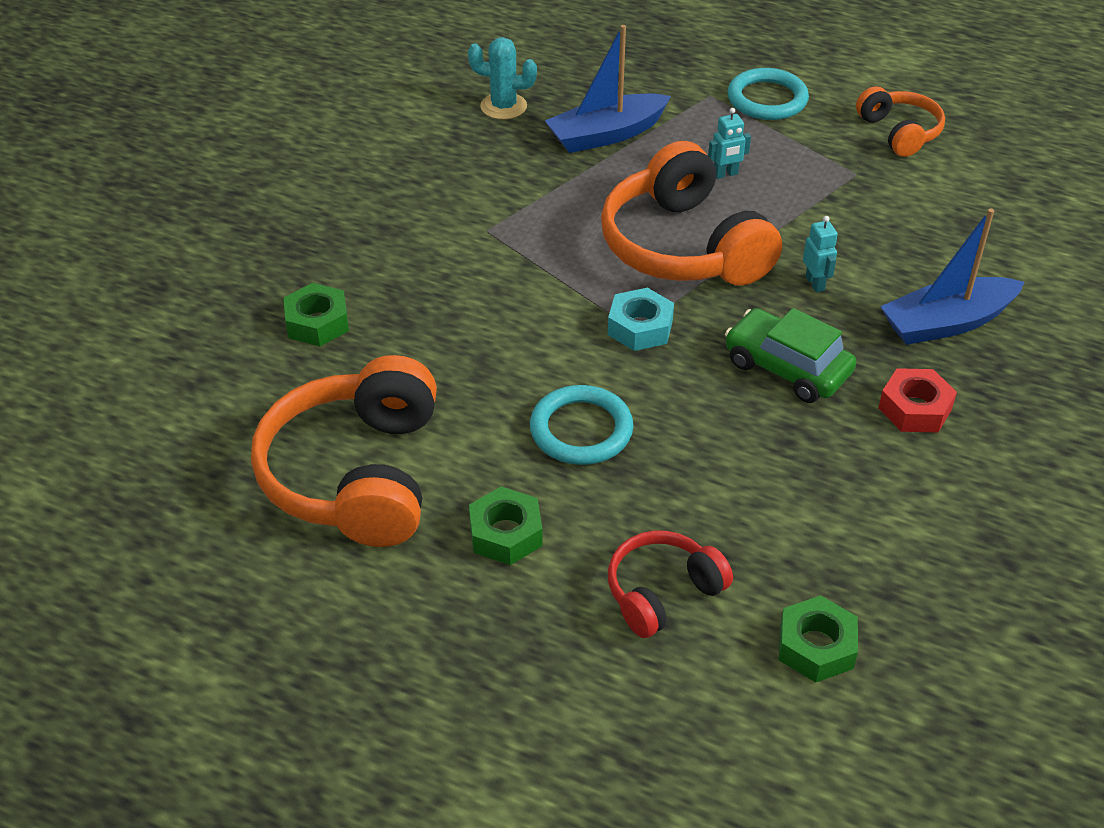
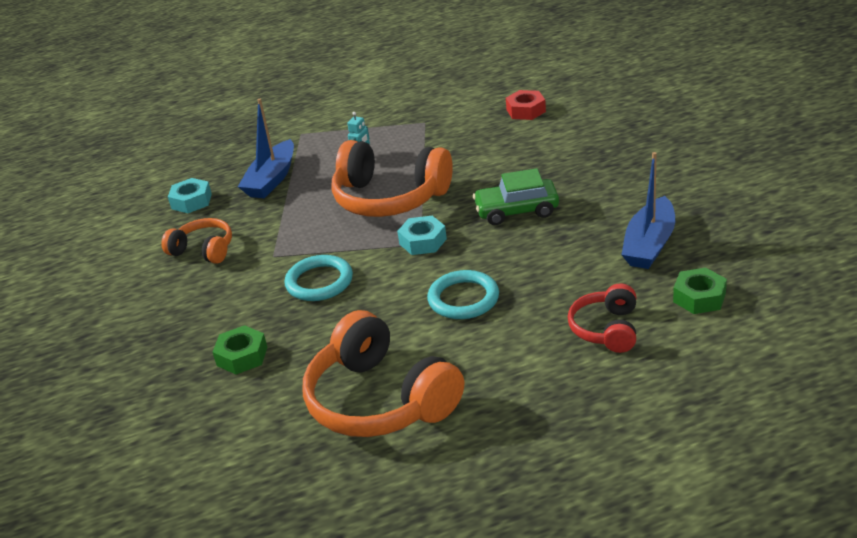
camera: 40 degrees left, 10 degrees down
turquoise cactus [468,37,537,120] -> turquoise nut [168,178,212,213]
green nut [469,486,543,565] -> none
turquoise ring [727,68,809,120] -> turquoise ring moved to [285,255,353,301]
turquoise robot [803,216,838,292] -> none
orange headphones [856,86,945,157] -> orange headphones moved to [161,218,232,264]
red nut [878,368,957,432] -> red nut moved to [506,90,546,120]
blue boat [880,208,1024,345] -> blue boat moved to [621,152,675,269]

